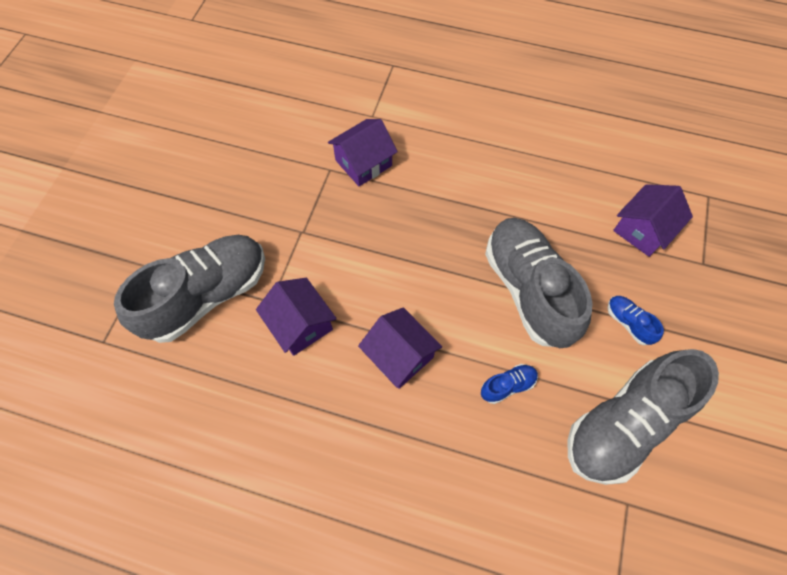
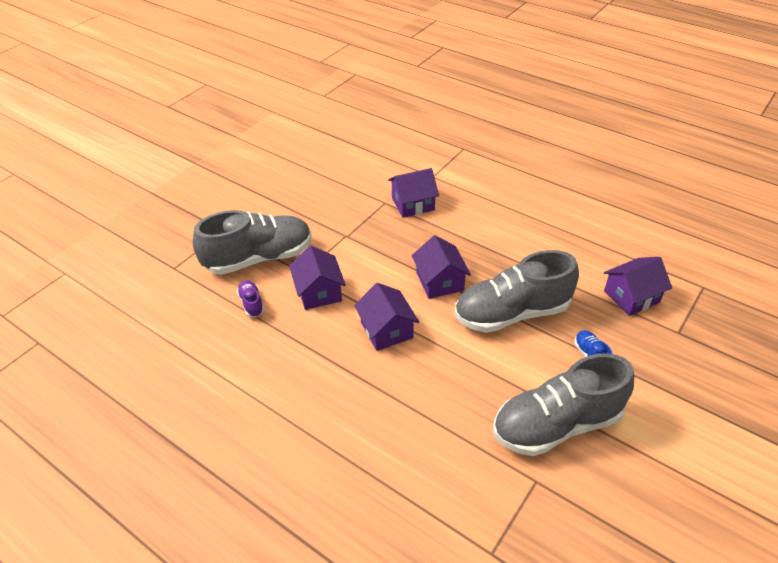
camera: 20 degrees right, 20 degrees down
blue shoe [481,364,538,404] -> none
grey shoe [485,218,592,348] -> grey shoe turned 105 degrees counterclockwise [455,250,579,333]
none -> purple shoe [237,280,264,317]
none -> purple house [412,235,471,299]

